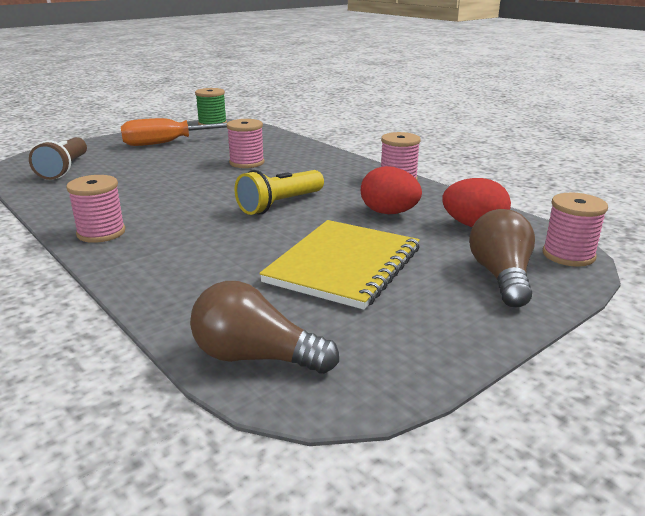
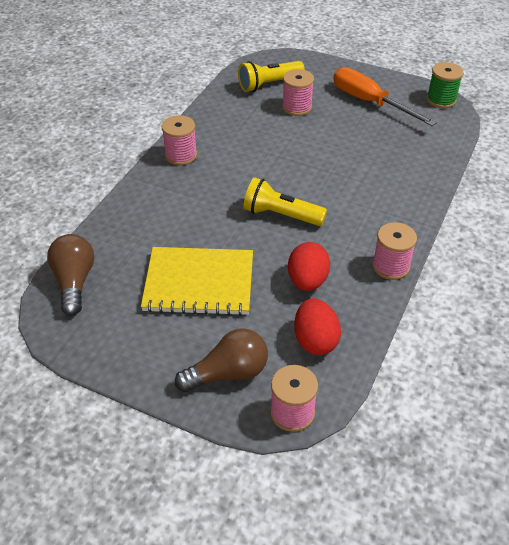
camera: 65 degrees right, 20 degrees up
brown flashlight [29,137,87,180] -> yellow flashlight [238,61,305,92]
pink spool [226,119,264,168] -> pink spool moved to [282,69,314,116]

